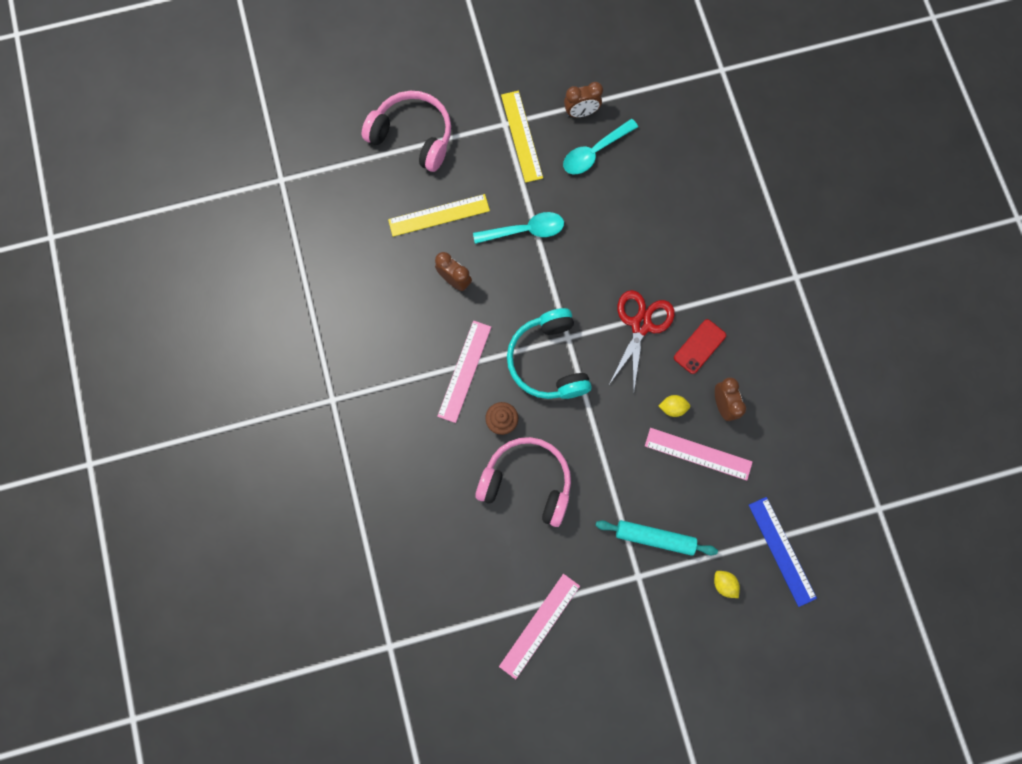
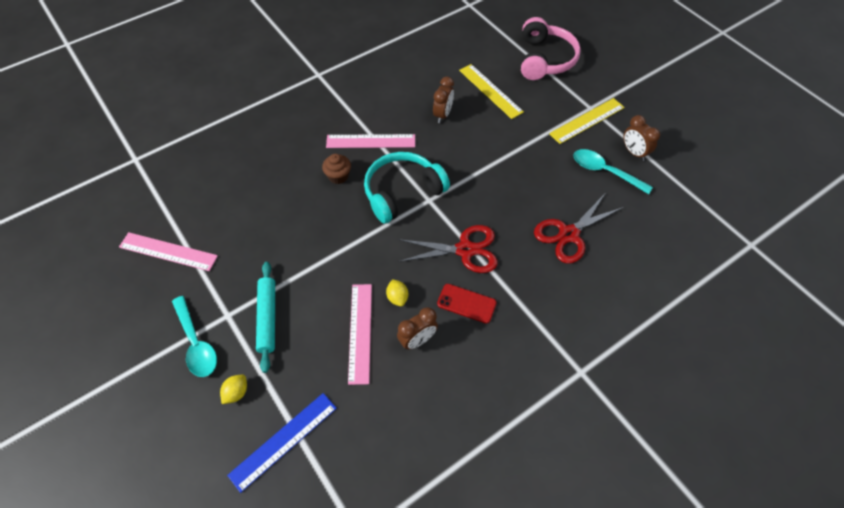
camera: 70 degrees right, 20 degrees down
turquoise spoon [473,212,564,244] -> turquoise spoon moved to [172,296,217,377]
pink headphones [475,437,571,527] -> none
none -> red scissors [534,194,624,263]

